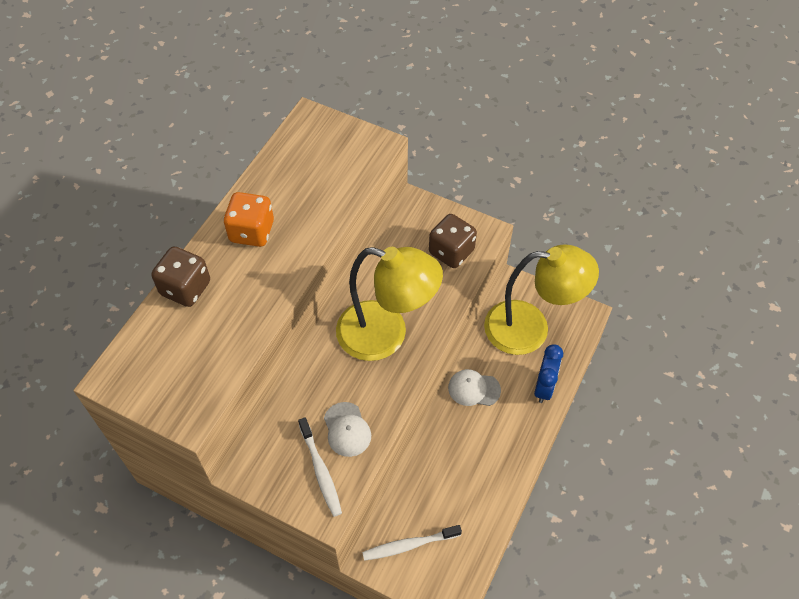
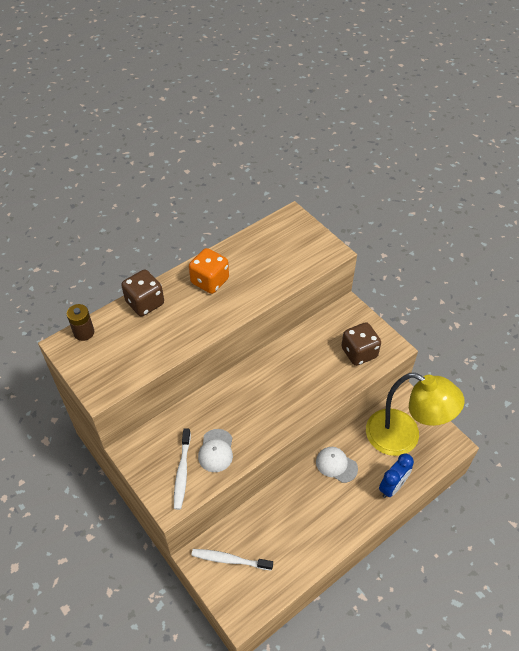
camera: 25 degrees right, 5 degrees down
yellow lamp [336,247,443,361] -> none
none -> brown battery [67,304,94,341]

